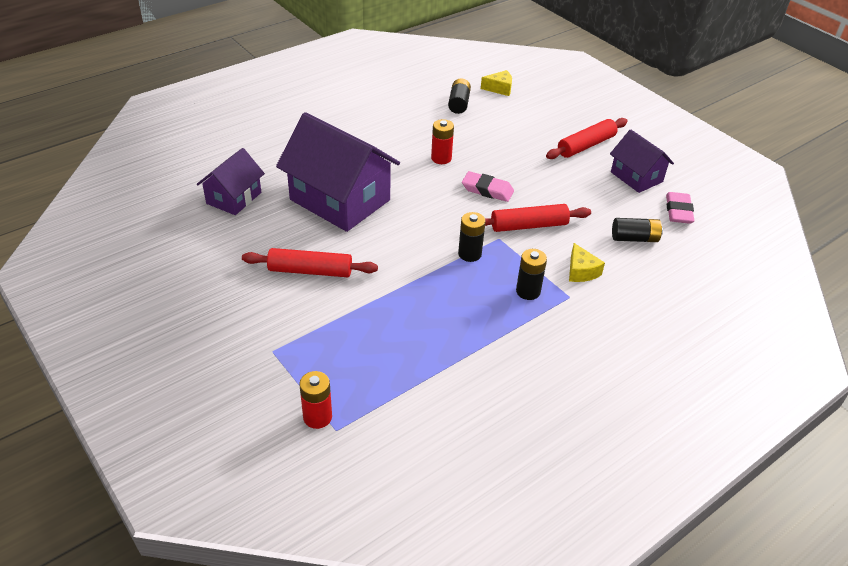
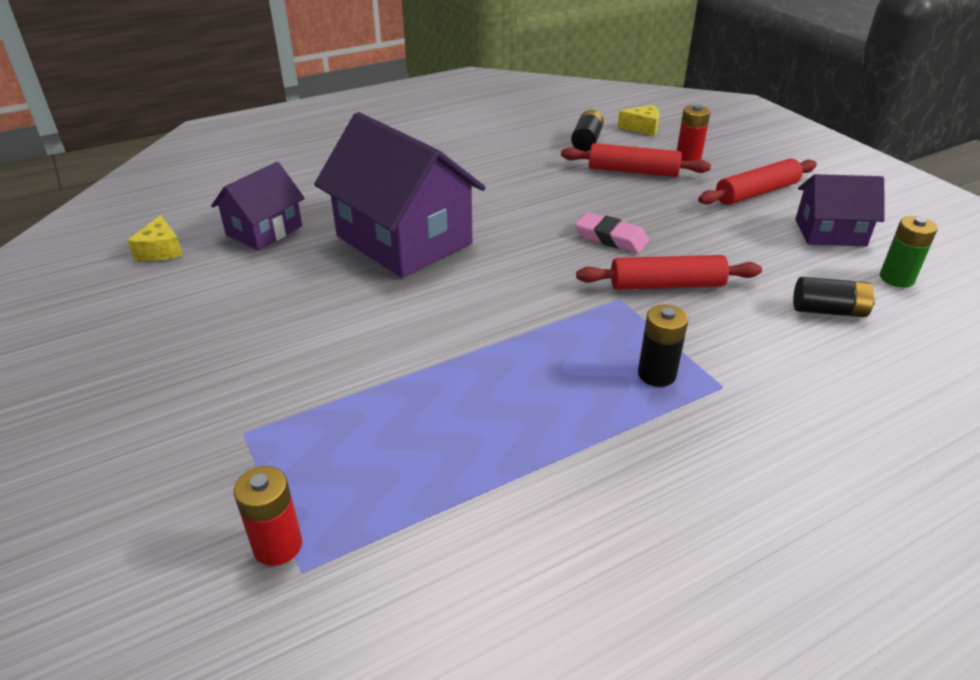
camera: 10 degrees right, 5 degrees down
red rolling pin [242,248,378,277] -> red rolling pin moved to [561,143,711,177]
red battery [431,119,454,164] -> red battery moved to [677,104,710,161]
black battery [458,212,486,262] -> none
yellow cheese [569,243,605,282] -> yellow cheese moved to [127,215,183,261]
purple house [610,129,674,193] -> purple house turned 60 degrees counterclockwise [795,174,885,246]
pink eraser [666,192,694,224] -> green battery [880,216,938,288]

